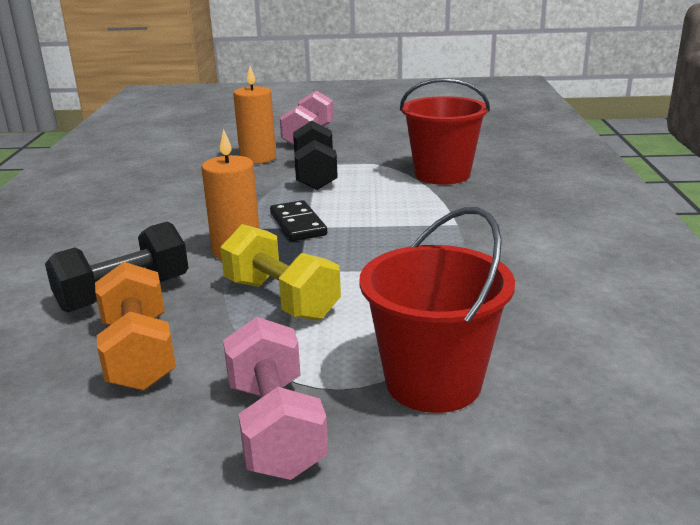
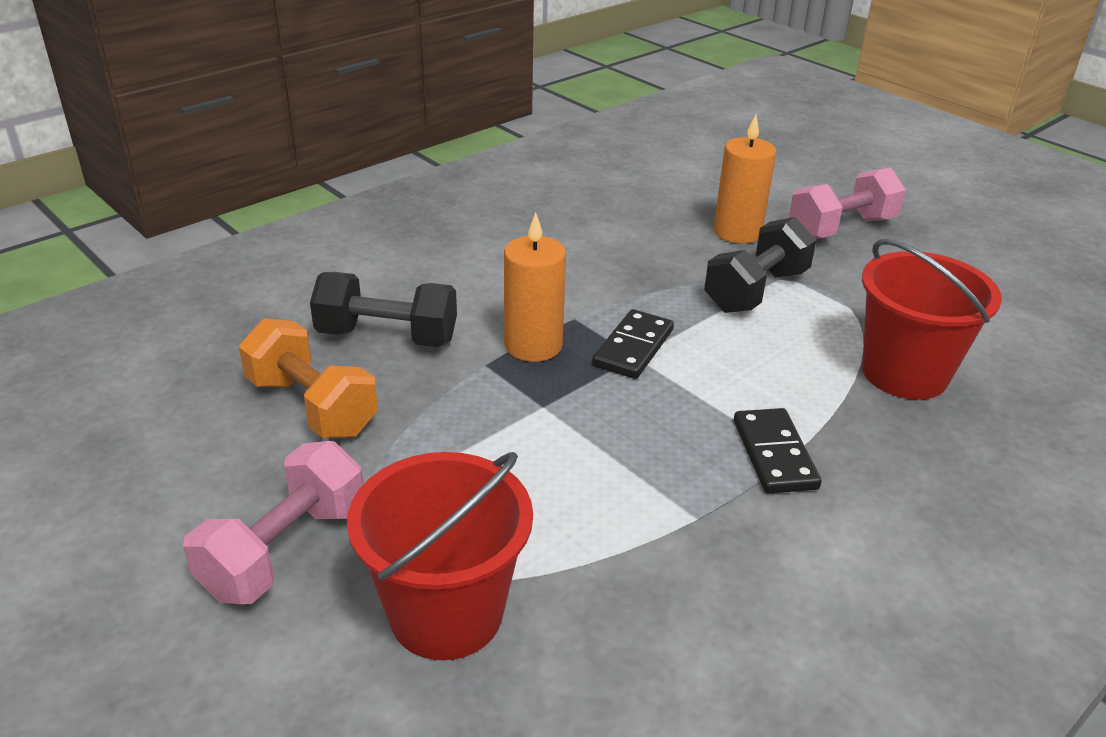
camera: 45 degrees right, 10 degrees up
orange dumbbell [95,262,176,391] -> orange dumbbell turned 75 degrees counterclockwise [239,318,378,438]
yellow dumbbell [220,224,341,321] -> none
none -> black domino [734,408,822,494]

